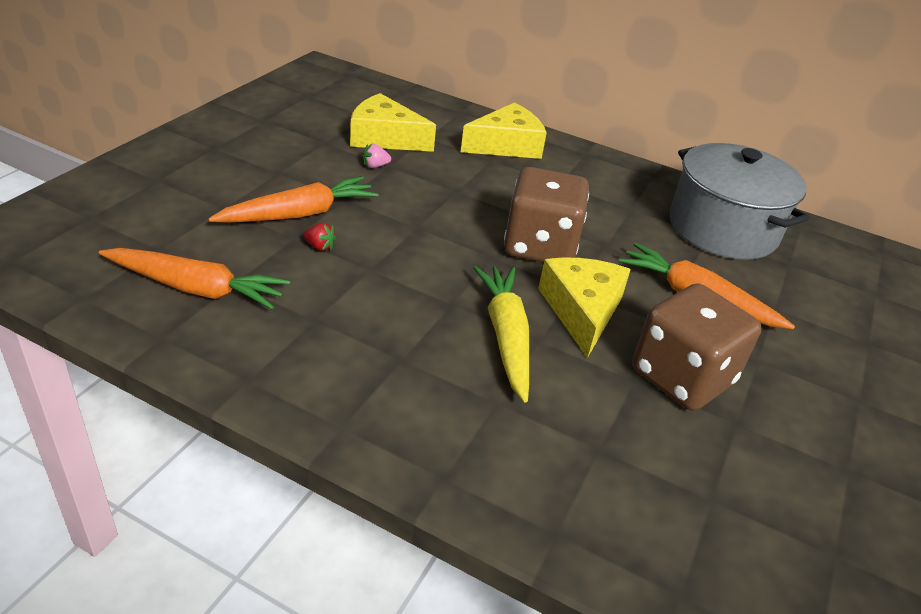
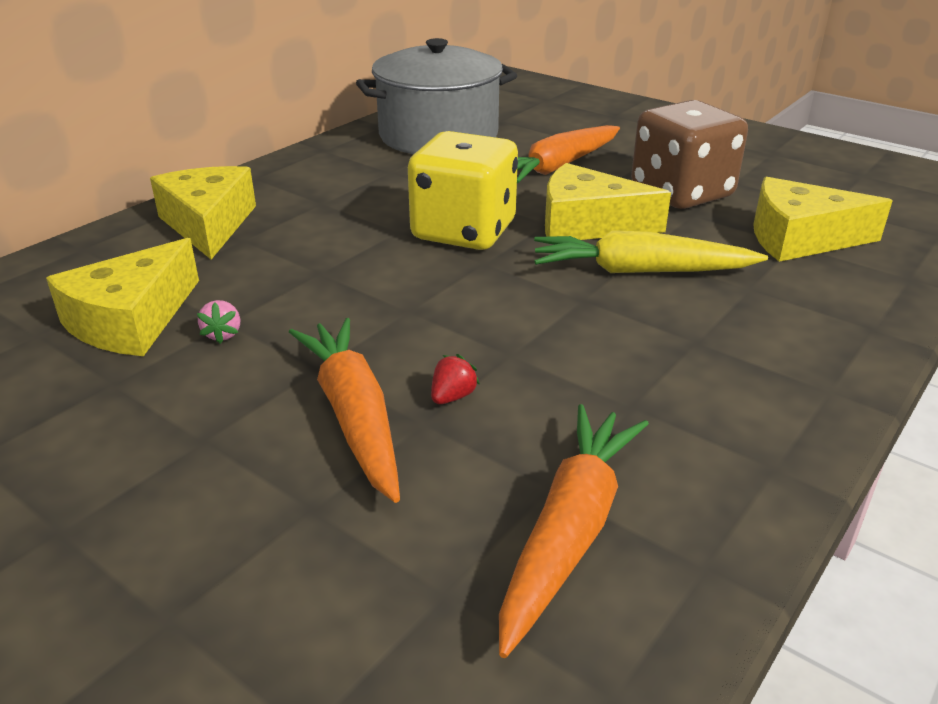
camera: 75 degrees left, 5 degrees down
brown dice [504,167,589,263] -> yellow dice [408,131,518,250]
none -> yellow cheese [753,177,893,262]

